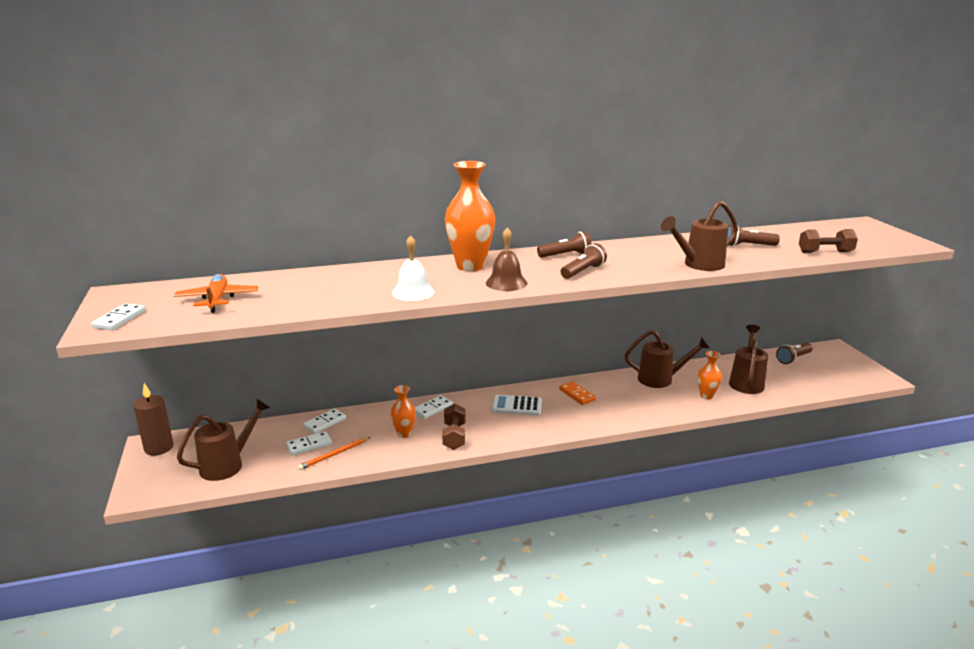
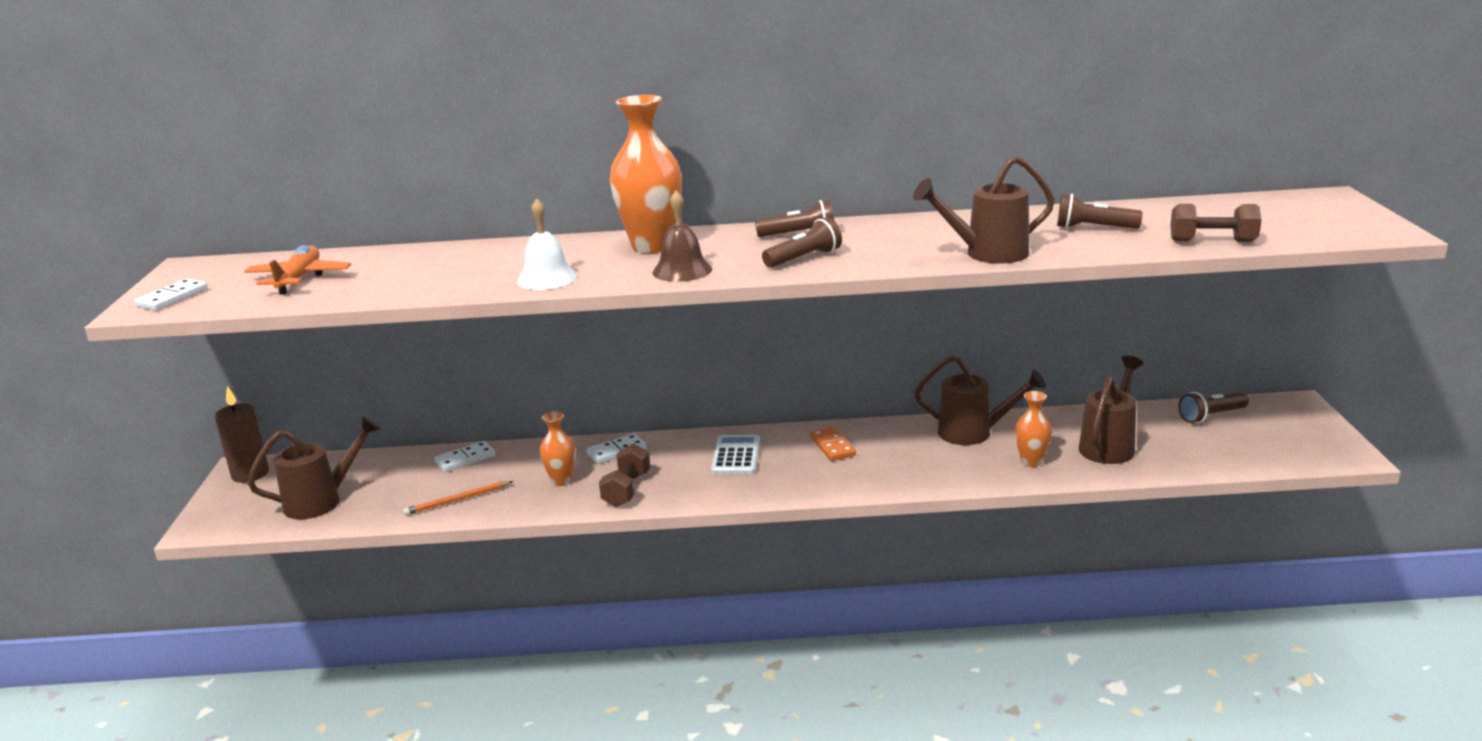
camera: 15 degrees right, 0 degrees up
white domino [286,431,332,456] -> none
white calculator [492,395,542,415] -> white calculator turned 75 degrees clockwise [711,435,760,474]

